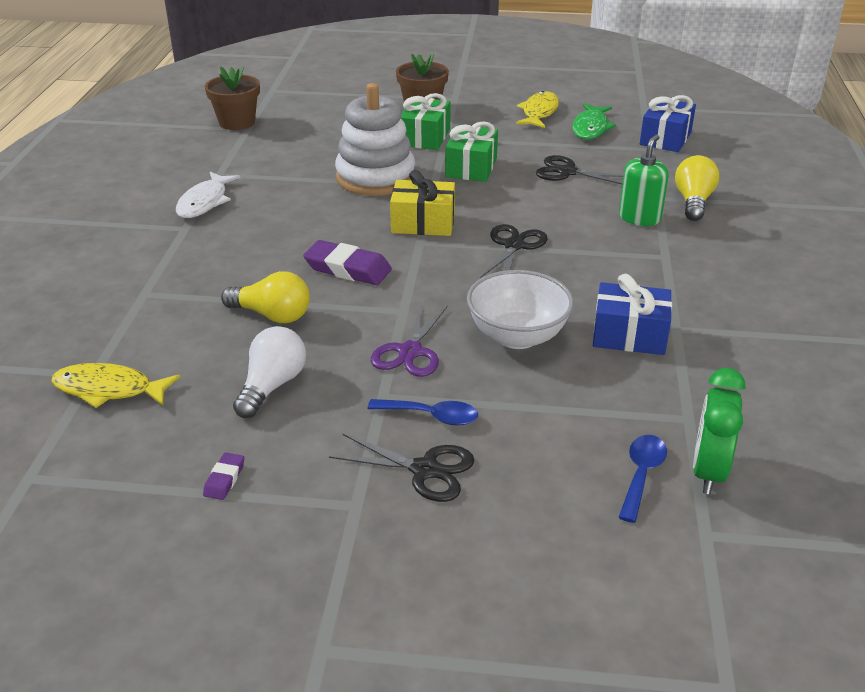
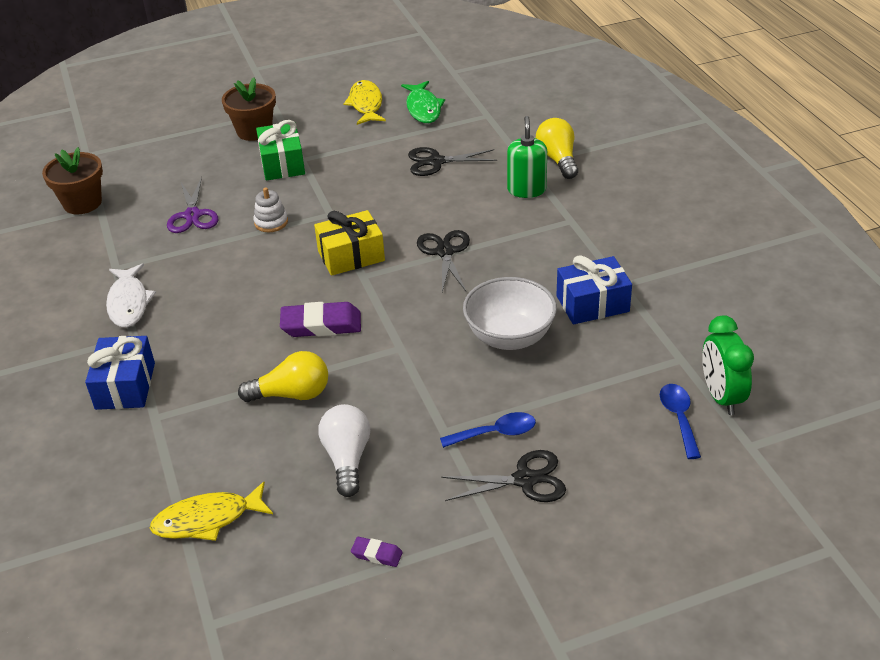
camera: 25 degrees left, 5 degrees up
purple eraser [203,453,244,500] -> purple eraser turned 60 degrees counterclockwise [351,537,403,567]
white stacking toy [335,83,415,196] -> white stacking toy [253,187,288,232], size x0.43
purple scissors [371,304,448,377] -> purple scissors moved to [167,177,218,233]
green gift [445,121,498,182] -> none
blue gift [640,95,696,152] -> blue gift moved to [85,336,155,410]

